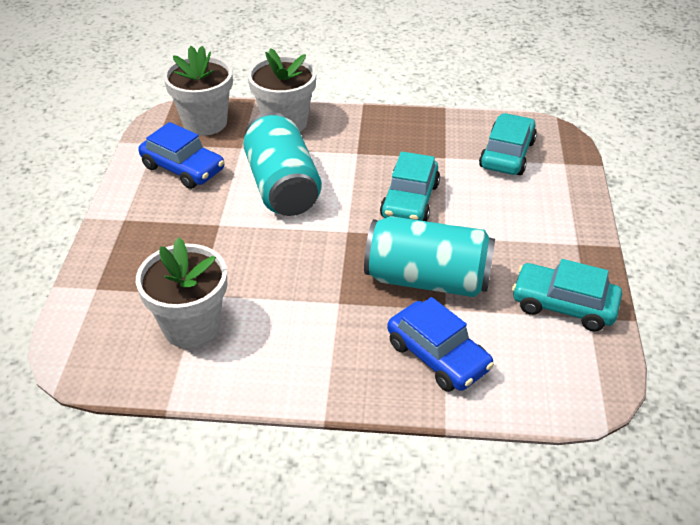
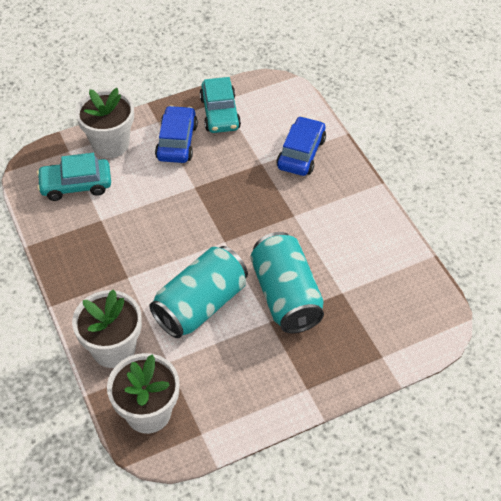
camera: 120 degrees left, 10 degrees up
white flower pot [136,237,227,348] -> white flower pot moved to [75,88,134,158]
blue car [138,122,224,189] -> blue car moved to [155,106,198,163]
turquoise can [364,216,495,297] -> turquoise can moved to [251,232,324,333]
turquoise car [380,151,440,221] -> none

